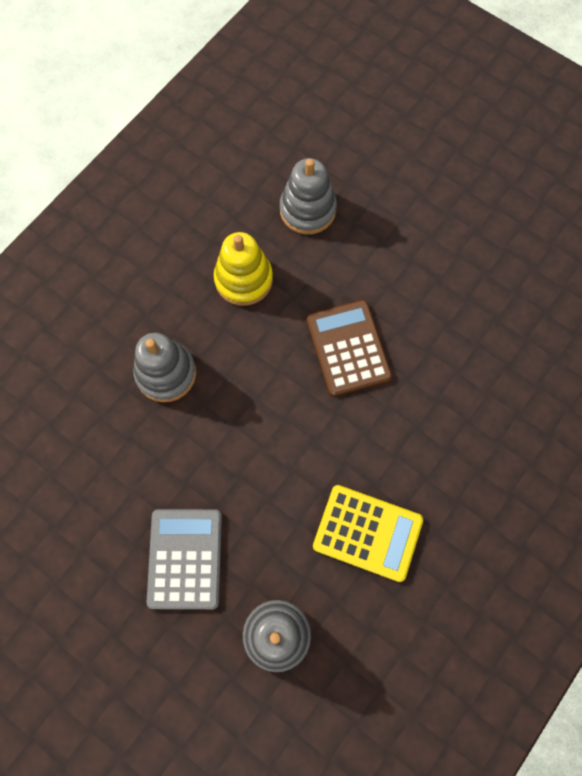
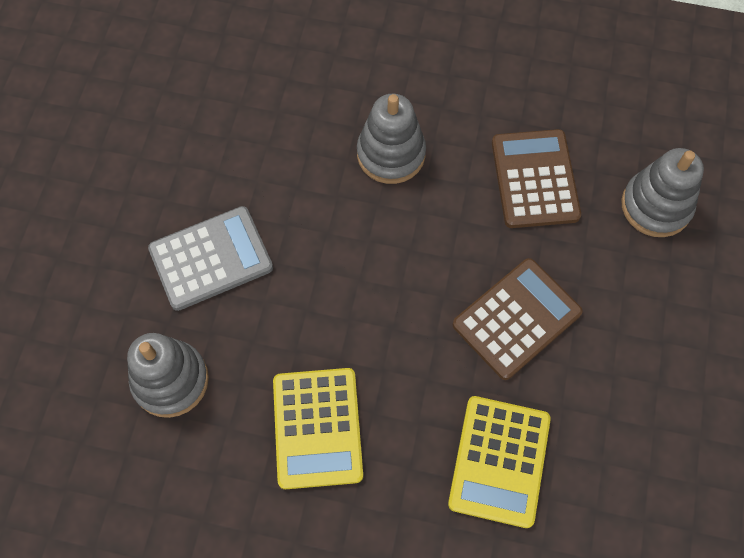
camera: 65 degrees right, 5 degrees down
yellow stacking toy [214,232,273,306] -> brown calculator [492,129,581,228]
none -> yellow calculator [448,396,551,528]

